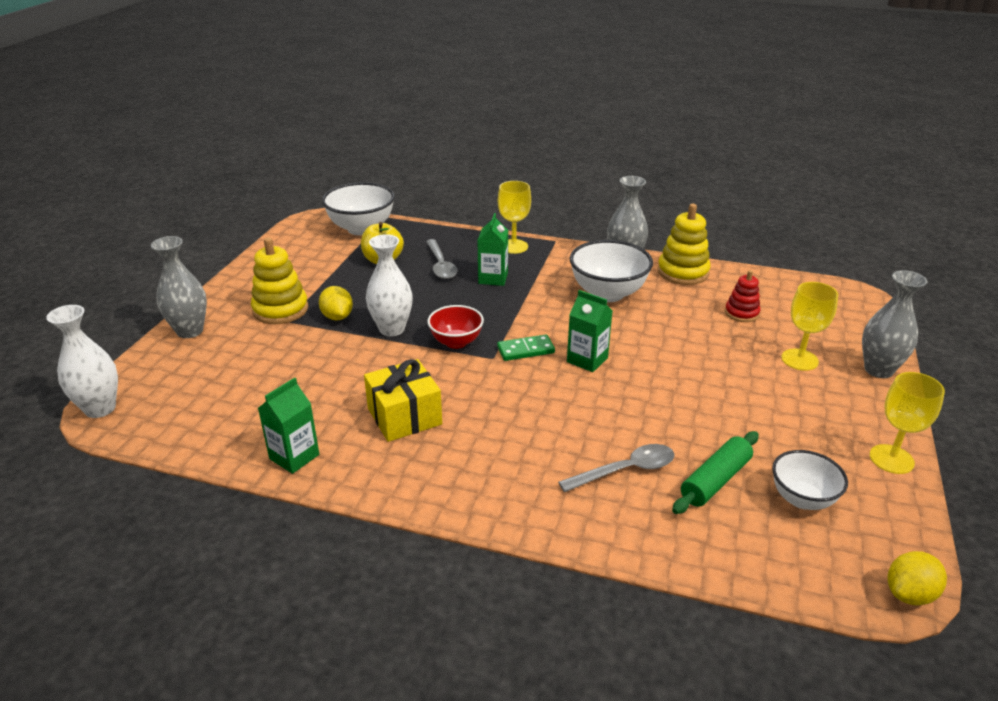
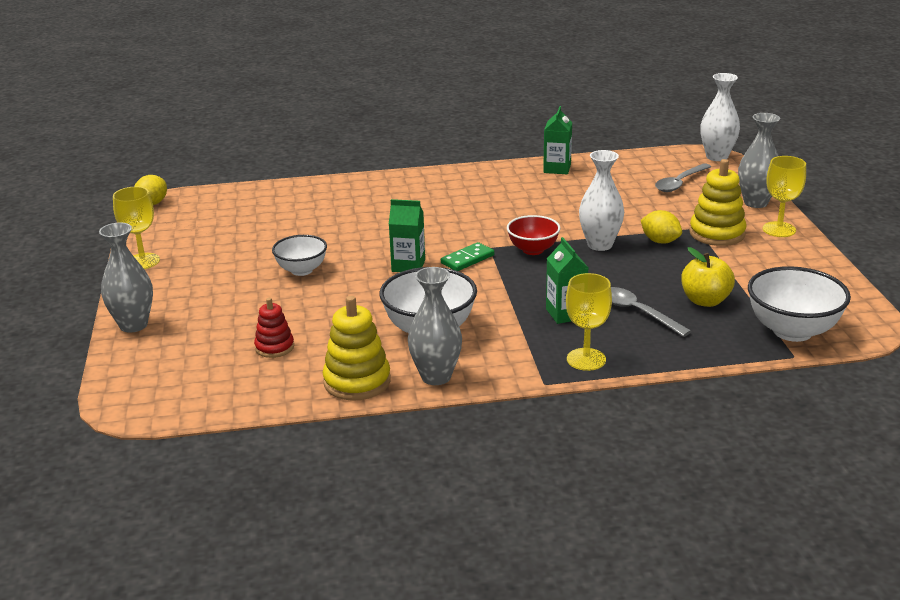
camera: 155 degrees right, 5 degrees down
yellow gift [364,359,442,442] -> none
grey spoon [558,444,675,492] -> grey spoon moved to [655,163,711,192]
green rolling pin [672,431,759,514] -> none
white bowl [772,450,848,510] -> white bowl moved to [272,235,327,276]
yellow goblet [781,282,838,371] -> yellow goblet moved to [763,156,806,237]

